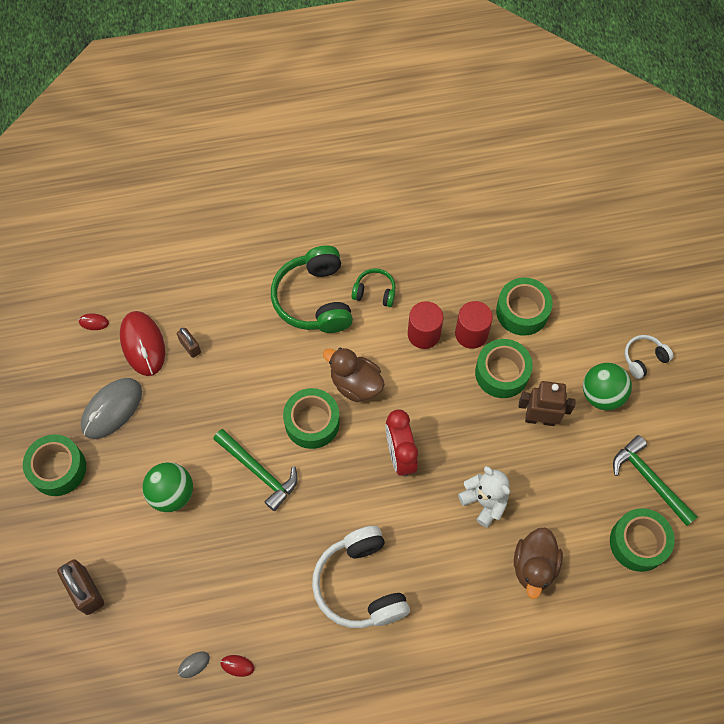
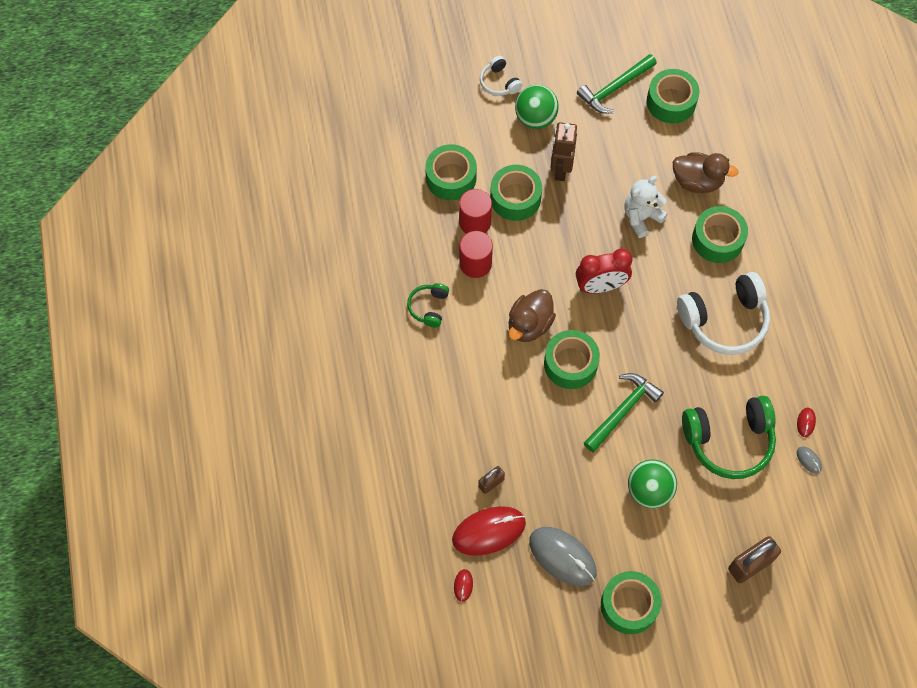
camera: 90 degrees left, 0 degrees up
green headphones [271,245,353,333] -> green headphones moved to [682,396,776,479]
none -> green tape [692,206,748,263]

